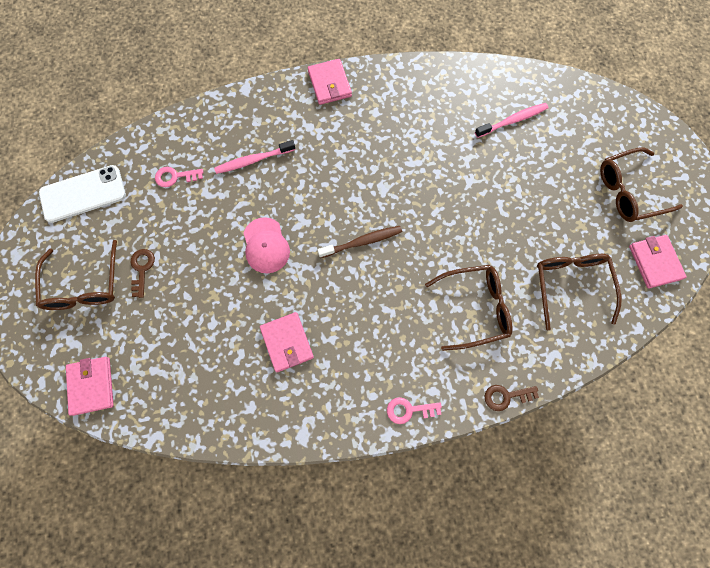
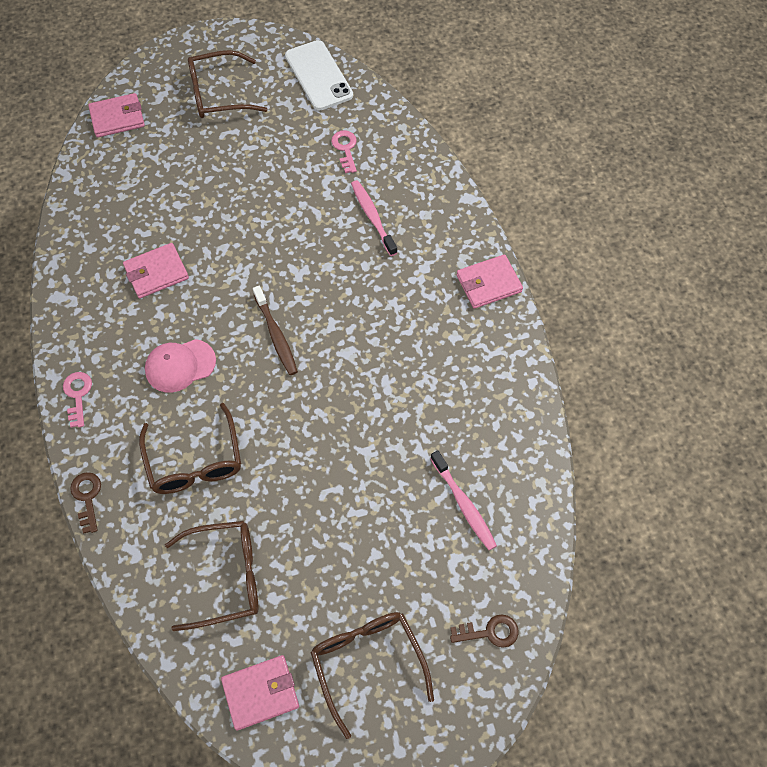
camera: 85 degrees right, 10 degrees down
brown key [131,249,155,298] -> brown key moved to [450,614,519,648]
pink cap [243,217,290,273] -> pink cap moved to [145,339,216,393]

